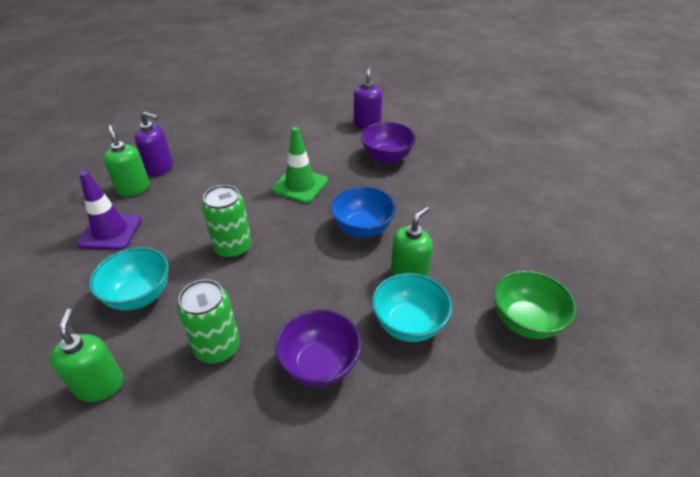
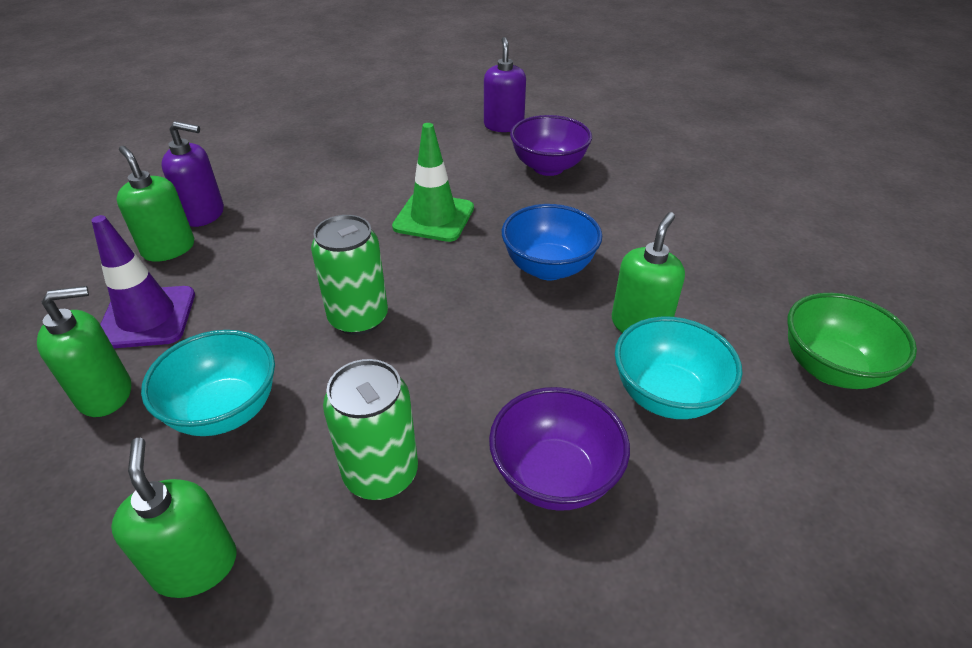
camera: 10 degrees left, 0 degrees up
none -> green soap dispenser [37,286,131,417]

